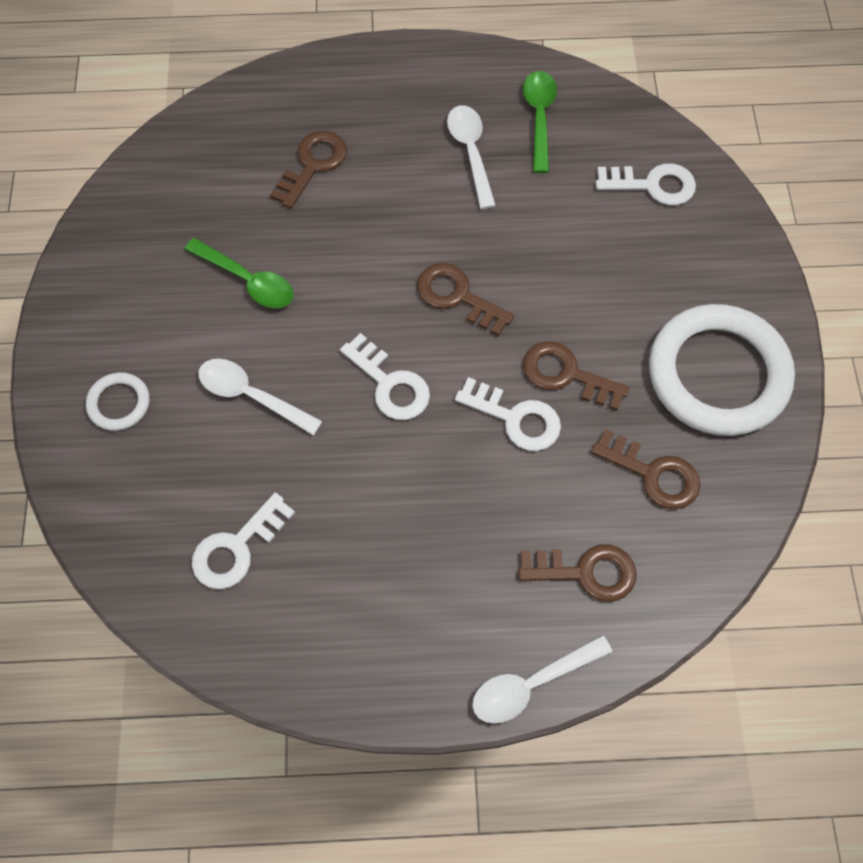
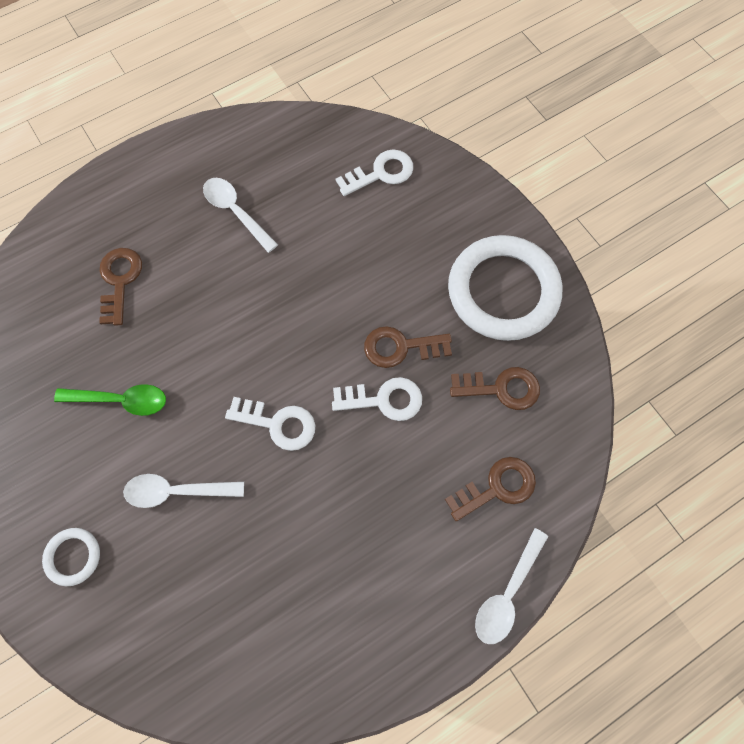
camera: 30 degrees left, 5 degrees up
white key [192,493,295,589] -> none
brown key [417,263,514,336] -> none
green spoon [523,71,557,173] -> none

